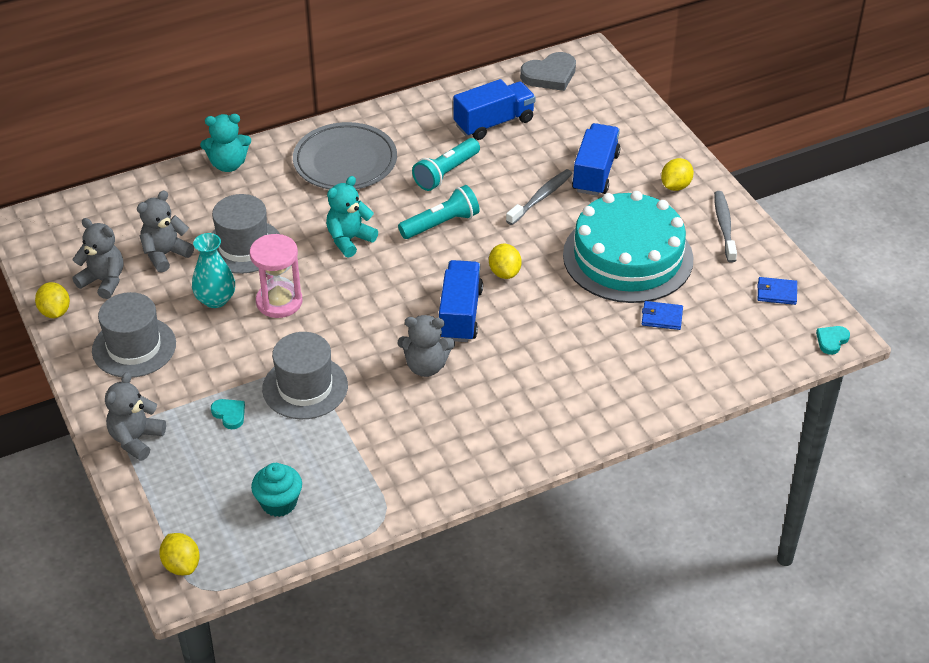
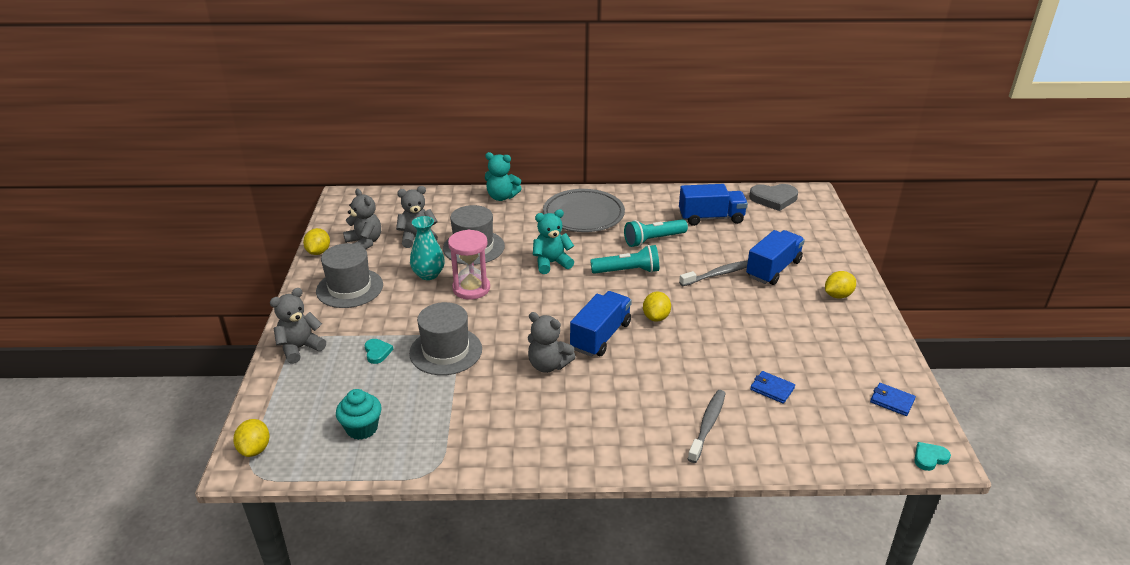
camera: 25 degrees right, 10 degrees down
turquoise cake [563,191,693,303] -> none
grey toothbrush [714,191,737,263] -> grey toothbrush moved to [688,390,726,463]

